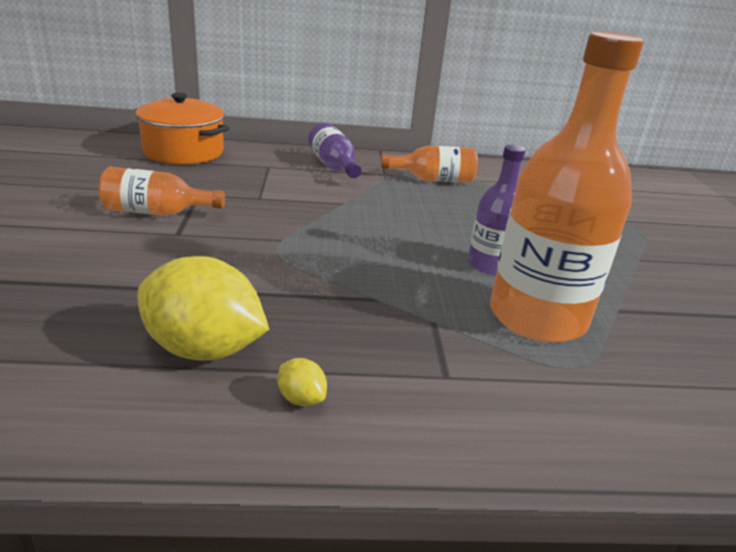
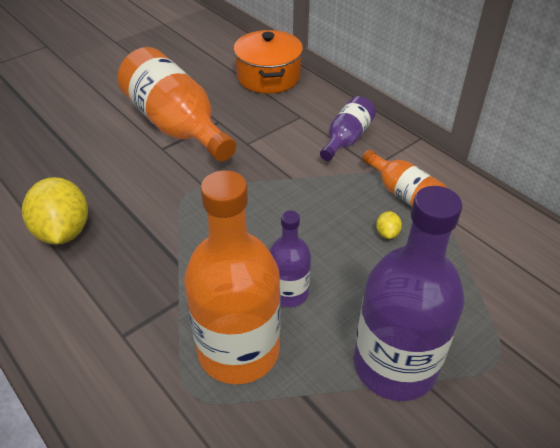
camera: 55 degrees right, 15 degrees up
orange bottle [99,167,225,216] -> orange bottle [117,47,236,162], size x1.90
yellow lemon [278,358,327,406] -> yellow lemon moved to [376,211,402,239]
none -> purple bottle [354,186,464,401]

